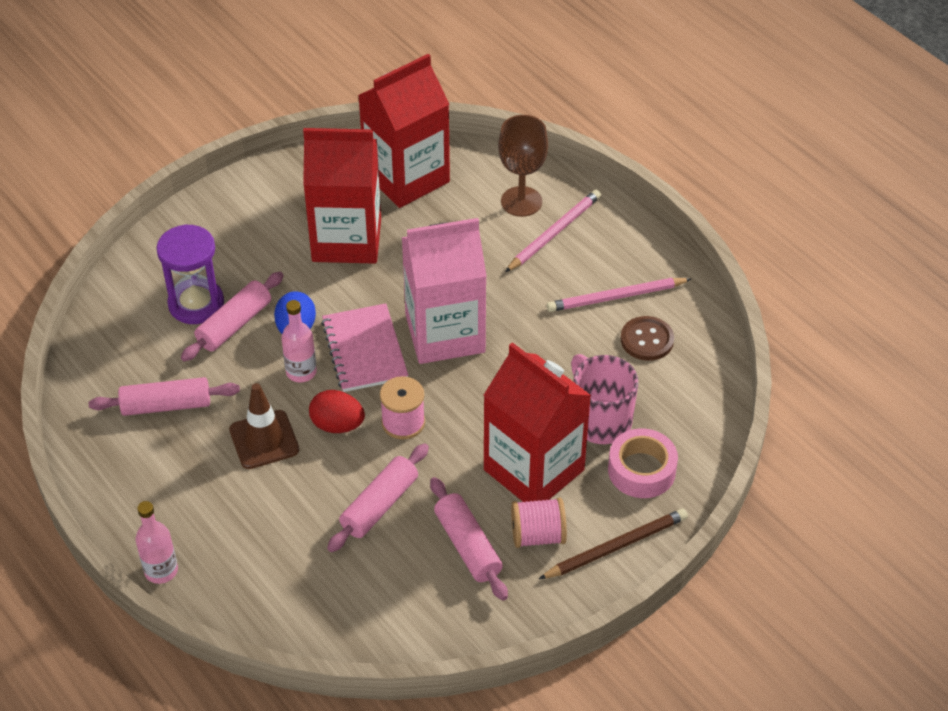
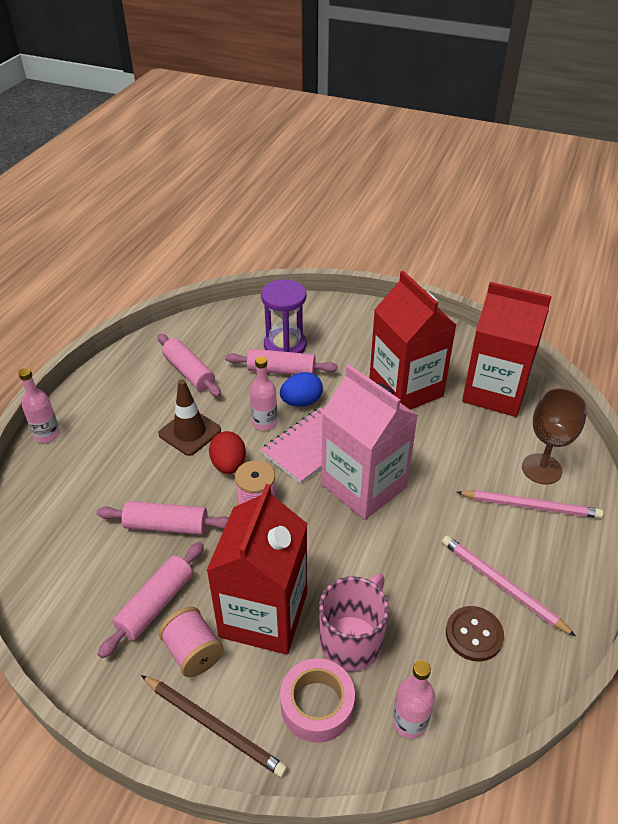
camera: 60 degrees right, 5 degrees down
none -> pink bottle [392,660,435,739]

